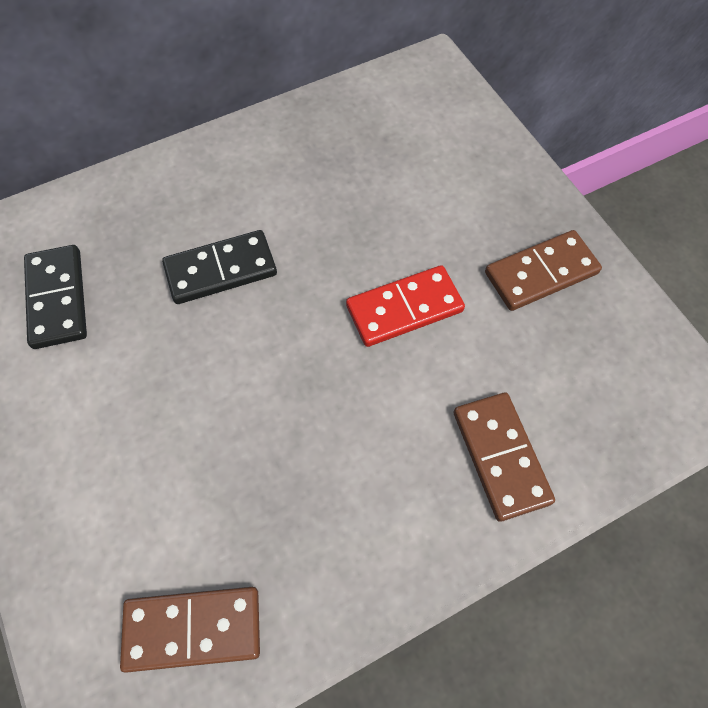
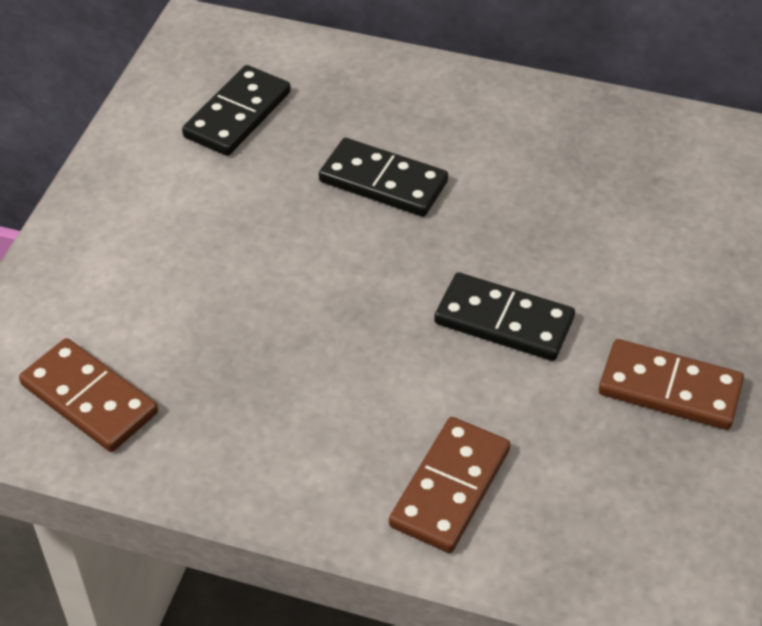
camera: 45 degrees right, 15 degrees down
red domino [346,265,465,347] -> black domino [434,272,575,361]

